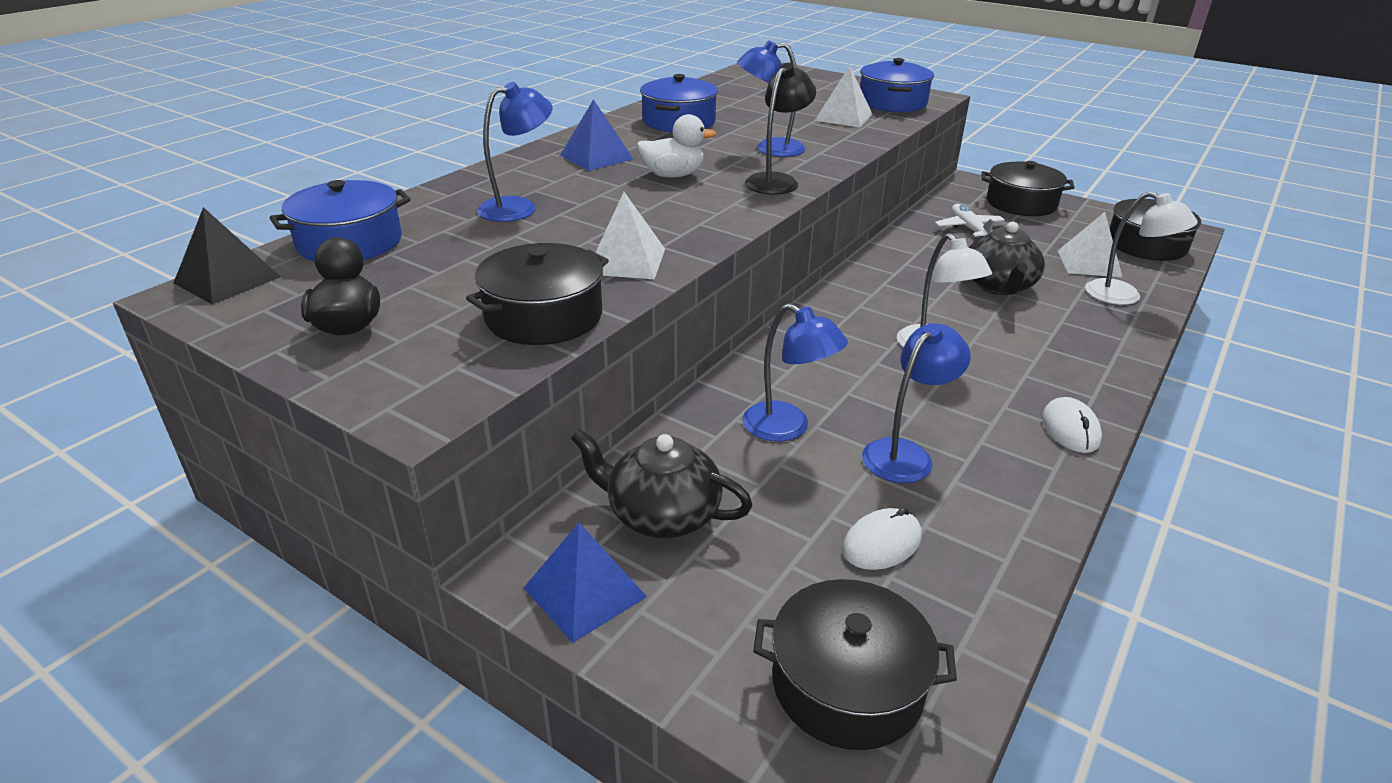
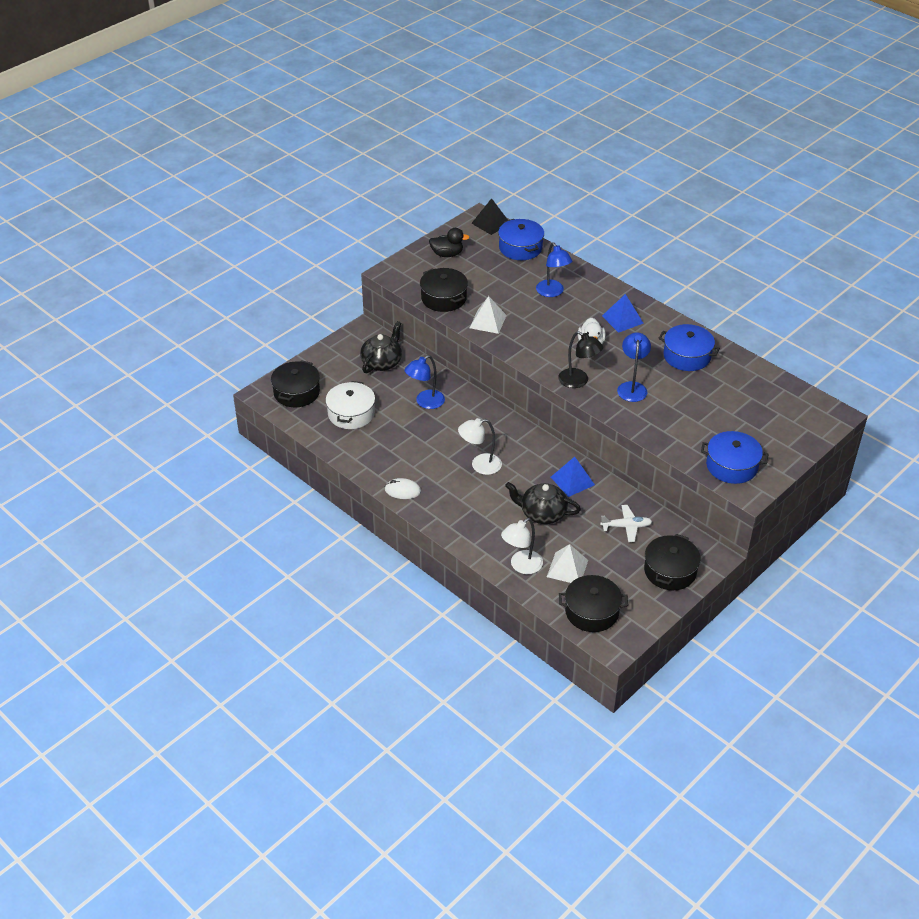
camera: 100 degrees right, 10 degrees up
blue pyramid [524,523,647,643] -> blue pyramid moved to [551,457,595,497]
white pyramid [815,66,873,127] -> none
white mouse [842,507,921,570] -> white pot [325,381,375,429]
blue lamp [862,323,971,483] -> none

